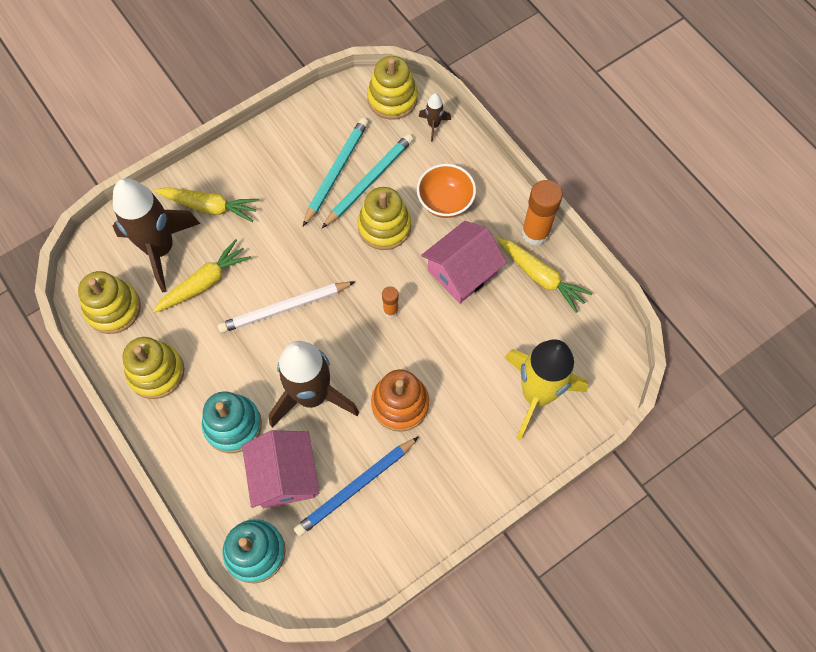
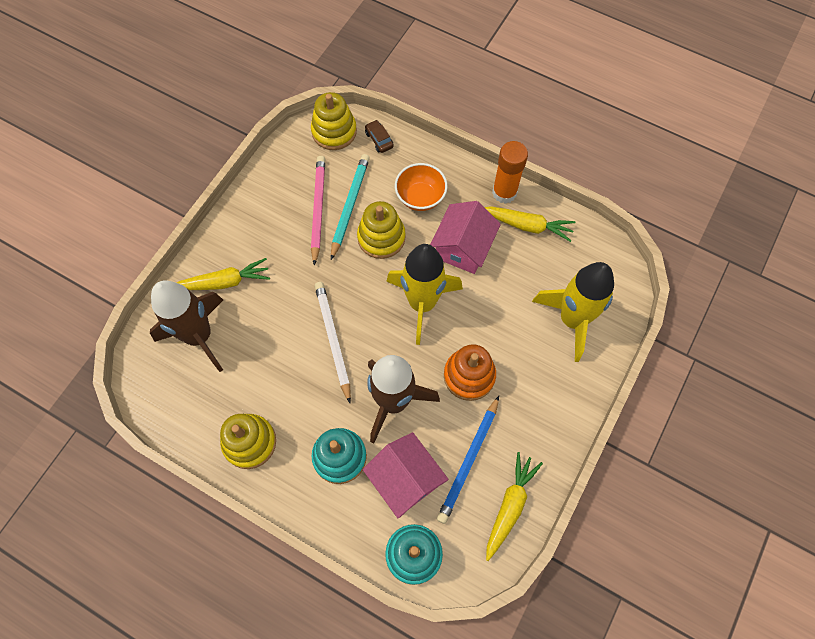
camera: 25 degrees left, 0 degrees up
yellow stacking toy [78,271,141,334] -> none
yellow carrot [153,239,251,313] -> yellow carrot moved to [486,452,543,561]
white pencil [217,282,355,333] -> white pencil turned 120 degrees clockwise [315,282,351,403]
turquoise pencil [303,118,369,226] -> pink pencil [311,156,325,266]
orange glue stick [382,286,399,318] -> yellow rocket [386,244,463,345]
brown rocket [419,93,451,142] -> brown car [365,120,394,153]

